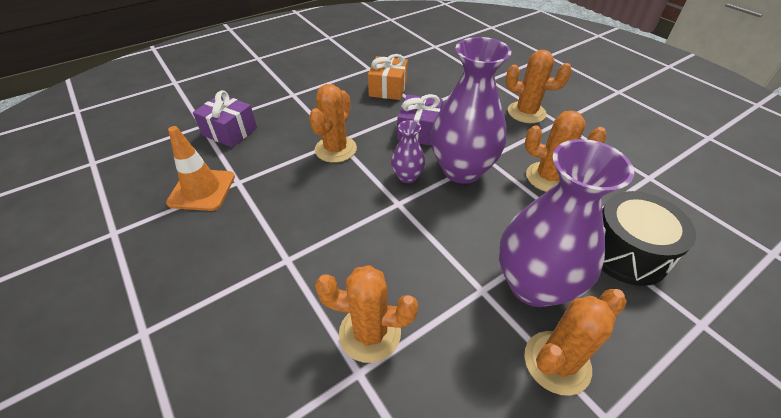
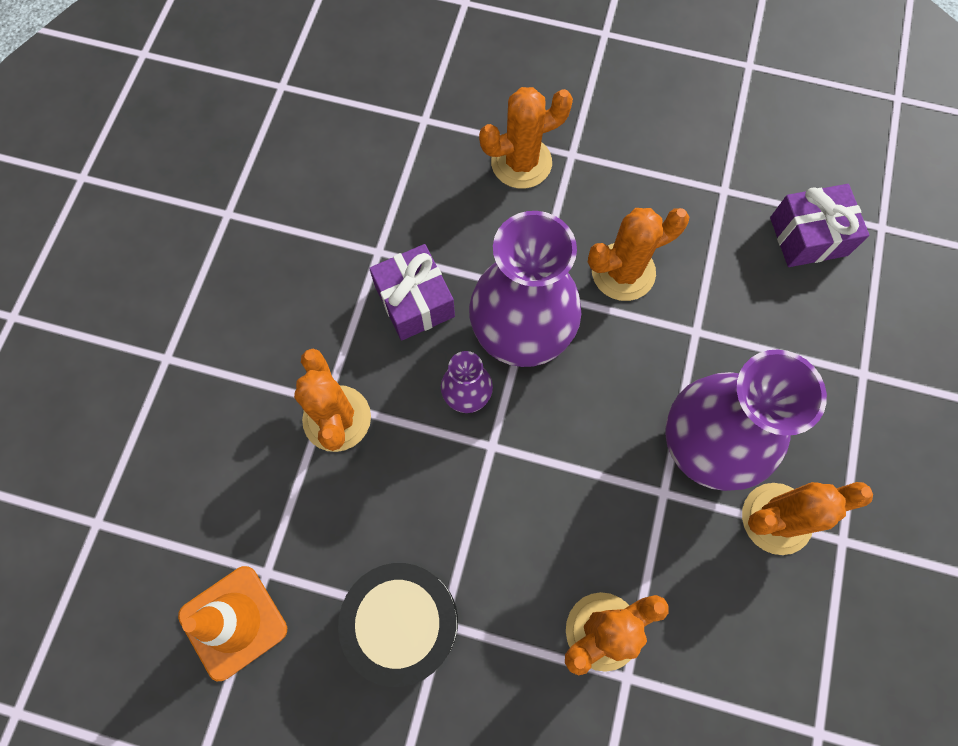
camera: 40 degrees left, 25 degrees up
purple gift [193,90,257,147] -> purple gift moved to [770,184,869,267]
orange gift [368,54,408,100] -> none
orange cactus [524,289,627,396] -> orange cactus turned 60 degrees clockwise [742,482,873,555]
black drum [602,191,696,286] -> black drum moved to [338,563,458,687]

